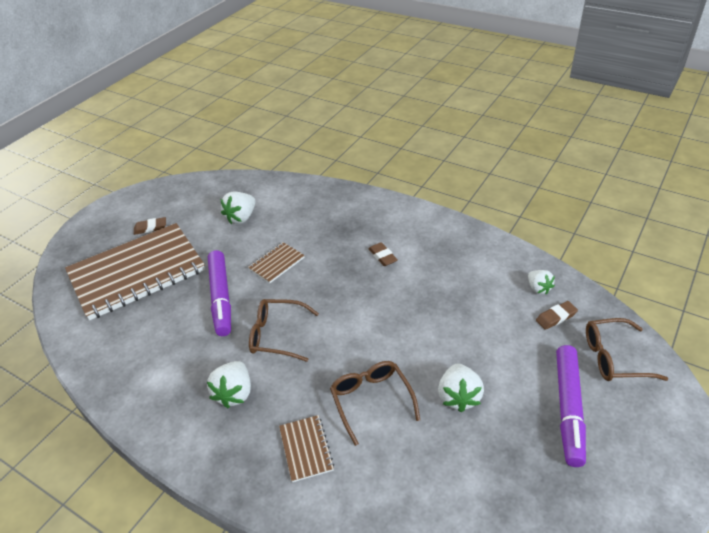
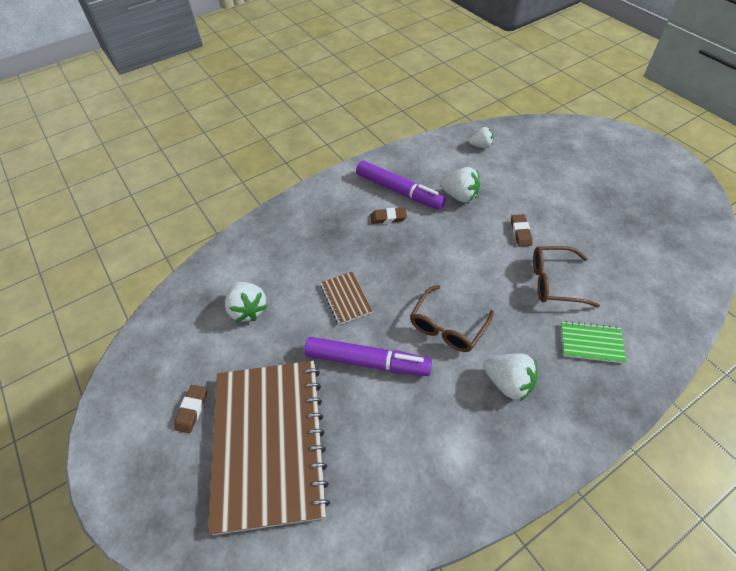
camera: 65 degrees left, 10 degrees up
brown notebook [279,415,334,482] -> green notebook [561,321,626,363]
white strawberry [438,363,484,412] -> white strawberry moved to [440,167,480,203]
brown eraser [536,301,578,330] -> brown eraser moved to [511,214,533,247]
purple marker [556,345,586,467] -> purple marker moved to [356,161,446,210]
brown glasses [586,318,668,381] -> none

